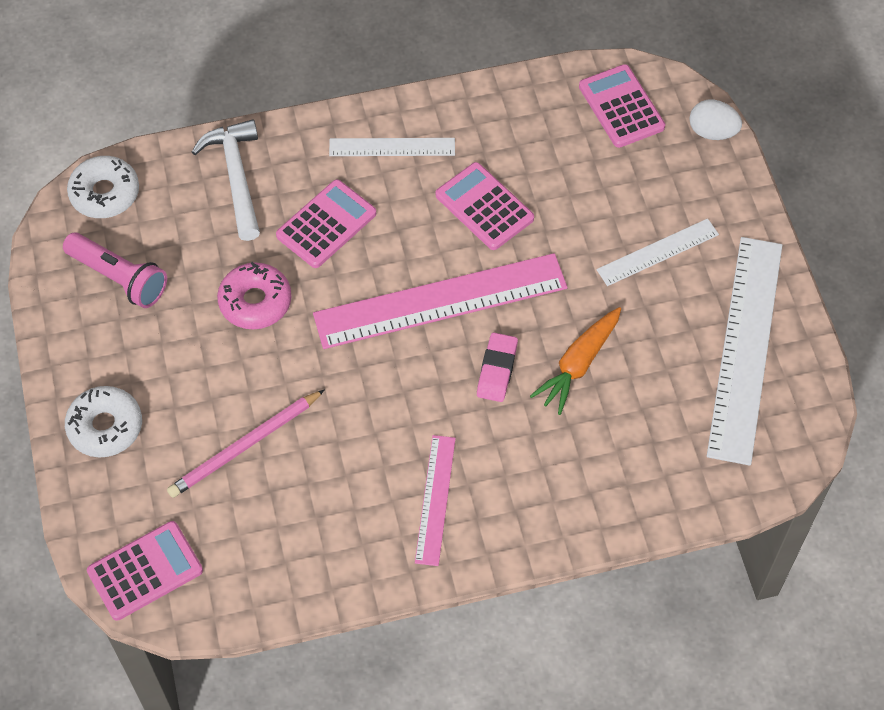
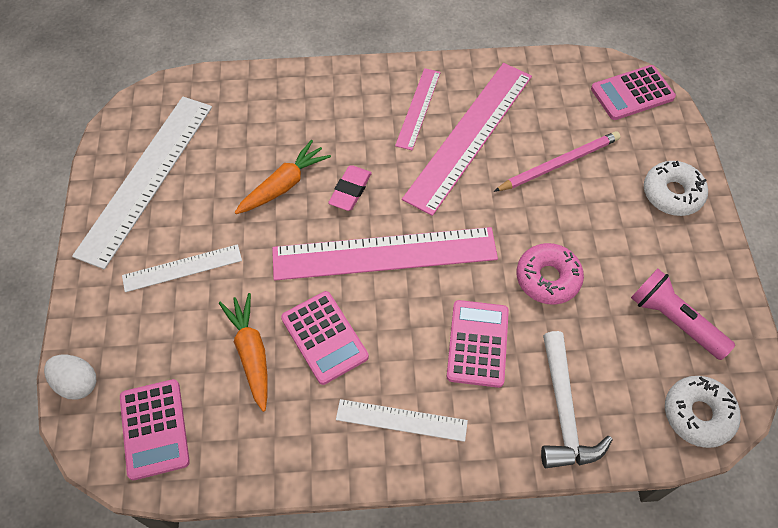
camera: 170 degrees left, 0 degrees up
pink calculator [276,180,376,268] -> pink calculator turned 135 degrees clockwise [447,300,509,388]
none -> orange carrot [219,293,268,412]
none -> pink ruler [402,63,532,216]

